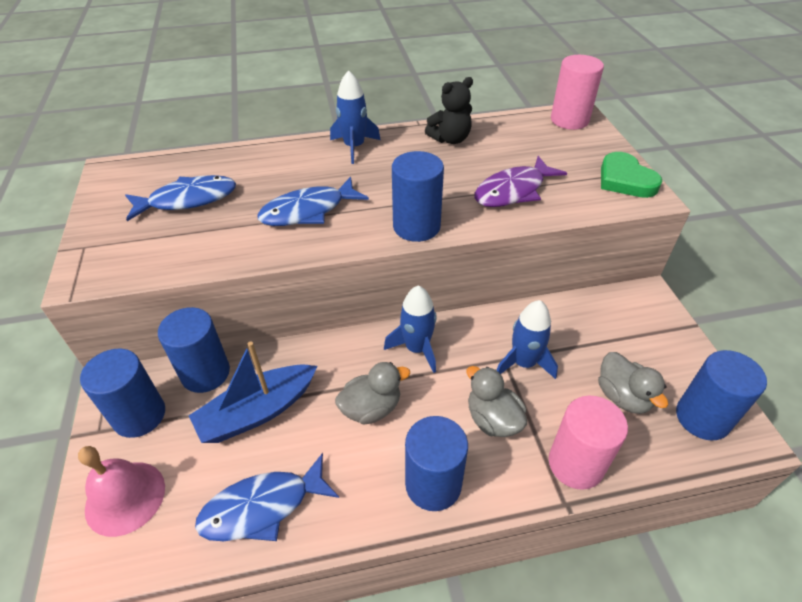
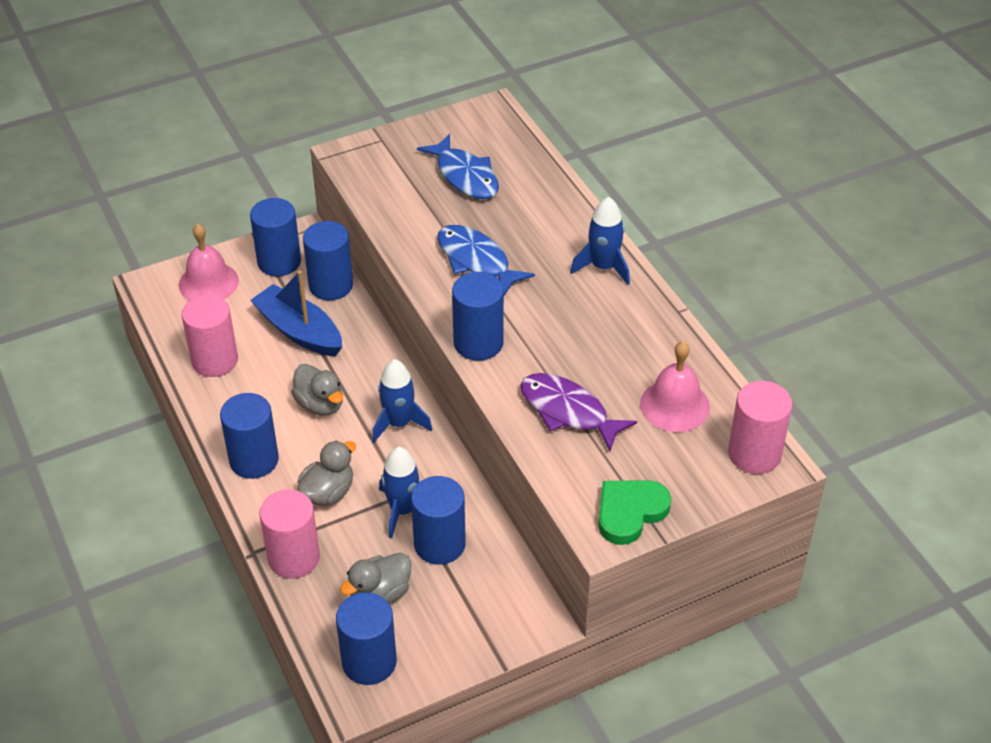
camera: 75 degrees right, 0 degrees up
blue fish [195,453,339,541] -> pink cylinder [181,295,238,377]
black teddy bear [425,77,473,144] -> none
none -> blue cylinder [411,476,466,565]
none -> pink bell [640,341,710,432]

